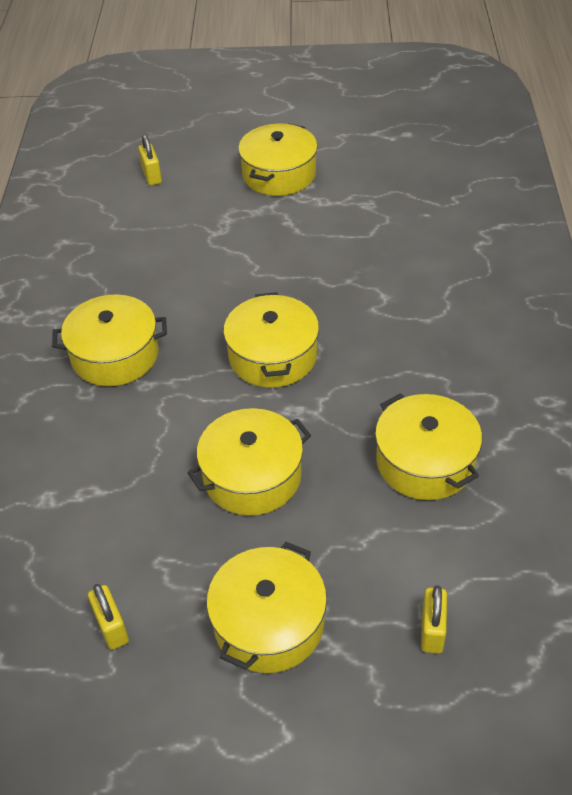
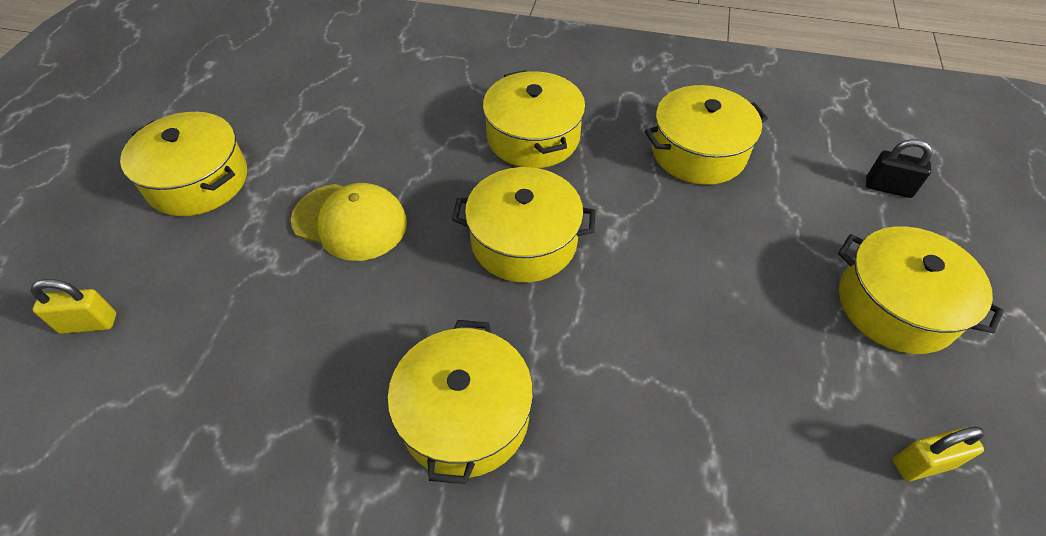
camera: 80 degrees left, 5 degrees up
yellow pot [187,408,311,516] -> yellow pot moved to [483,70,586,168]
yellow padlock [421,585,447,654] -> black padlock [866,139,933,198]
none -> yellow cap [291,183,407,261]

